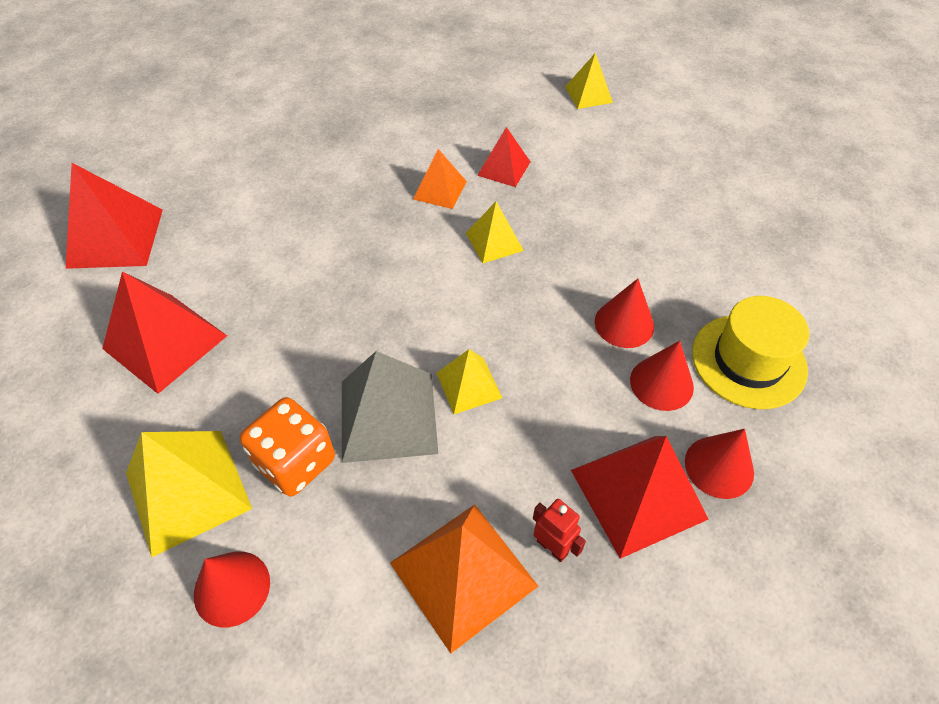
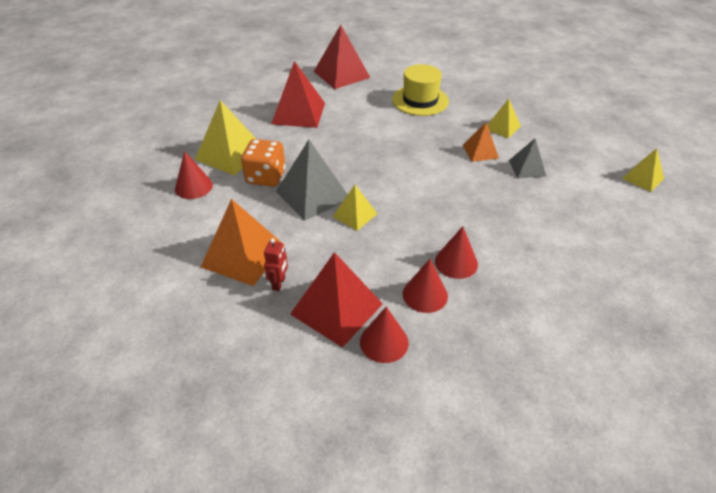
camera: 60 degrees right, 10 degrees down
yellow pyramid [466,201,524,263] -> yellow pyramid moved to [488,98,521,138]
red pyramid [477,127,530,187] -> grey pyramid [509,139,546,178]
yellow hat [692,296,809,409] -> yellow hat moved to [392,64,449,116]

